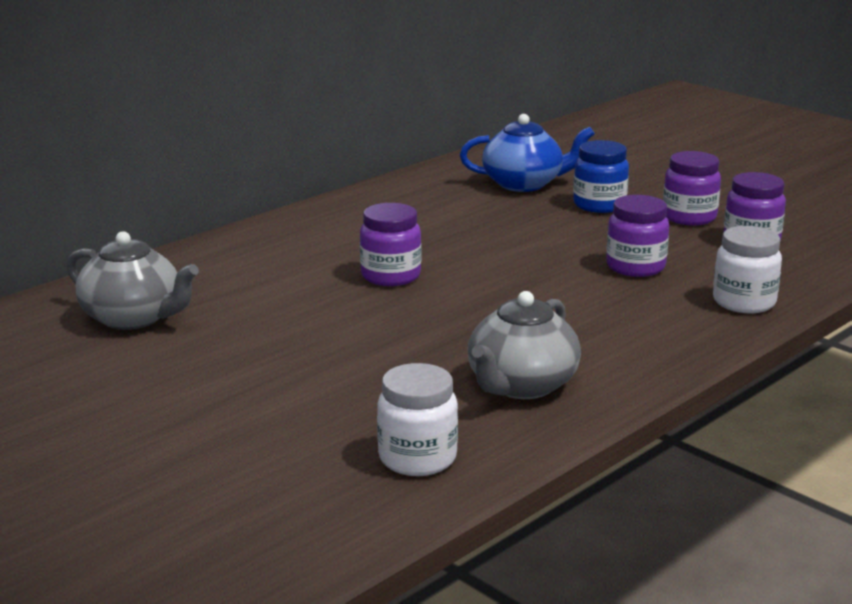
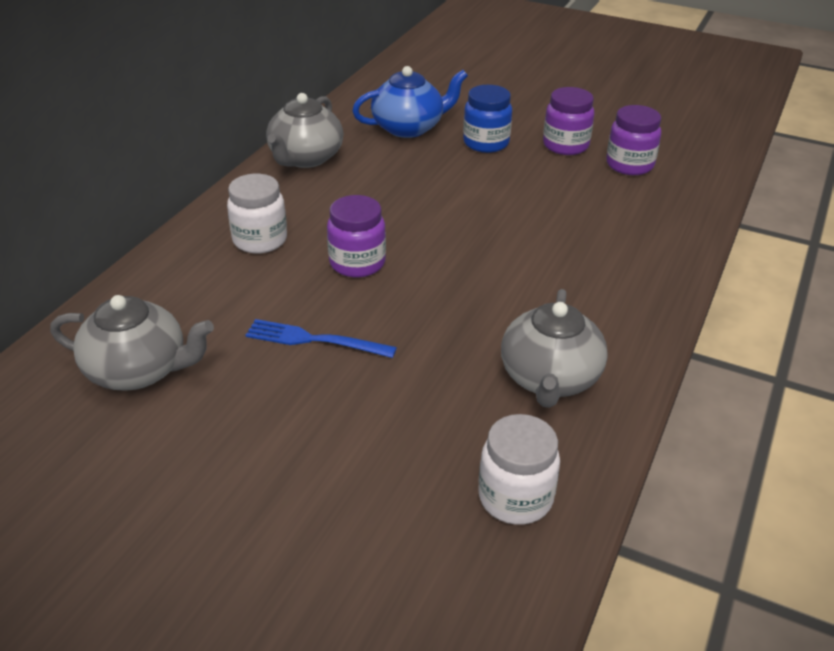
camera: 20 degrees left, 15 degrees up
purple jar [606,195,669,277] -> none
white jar [713,226,782,313] -> white jar moved to [227,174,287,254]
none -> blue fork [245,319,397,358]
none -> grey teapot [266,93,343,168]

